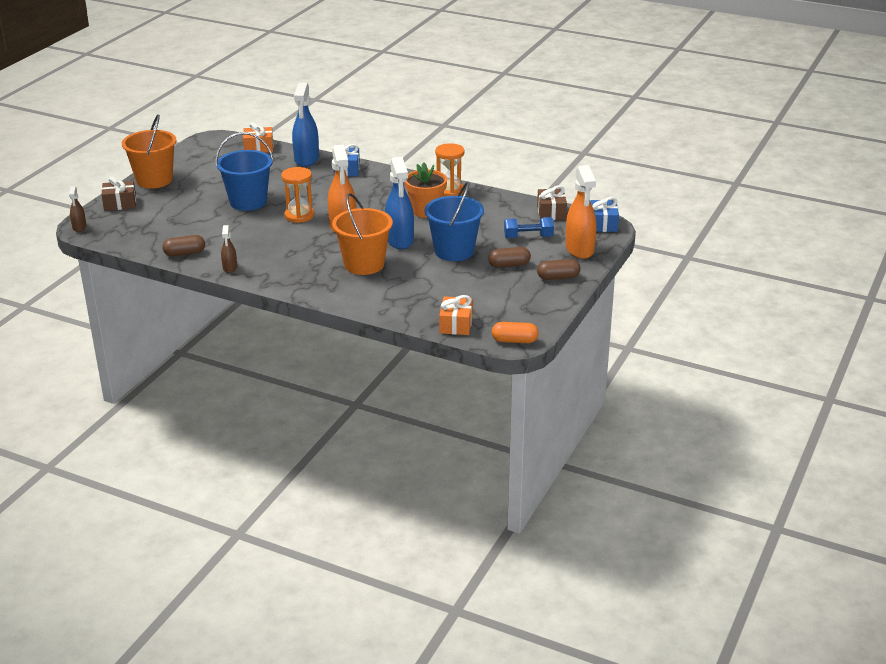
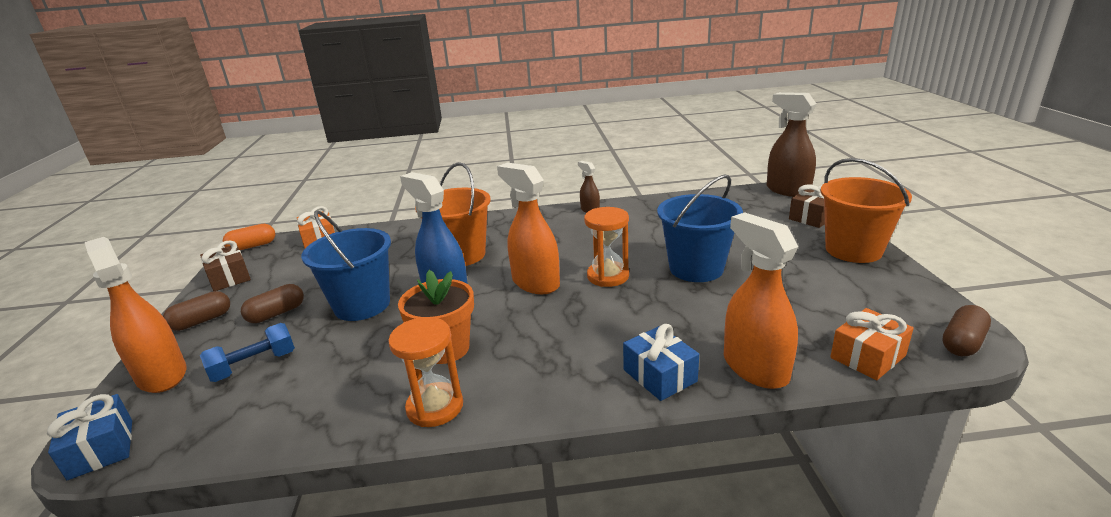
camera: 150 degrees right, 5 degrees down
brown spray bottle [69,186,86,232] -> brown spray bottle [767,92,816,197], size x1.96
brown capsule [163,235,205,256] -> brown capsule moved to [942,305,991,356]
blue spray bottle [292,83,319,167] -> orange spray bottle [724,212,798,389]
brown gift [537,186,567,220] -> brown gift moved to [200,240,251,291]

